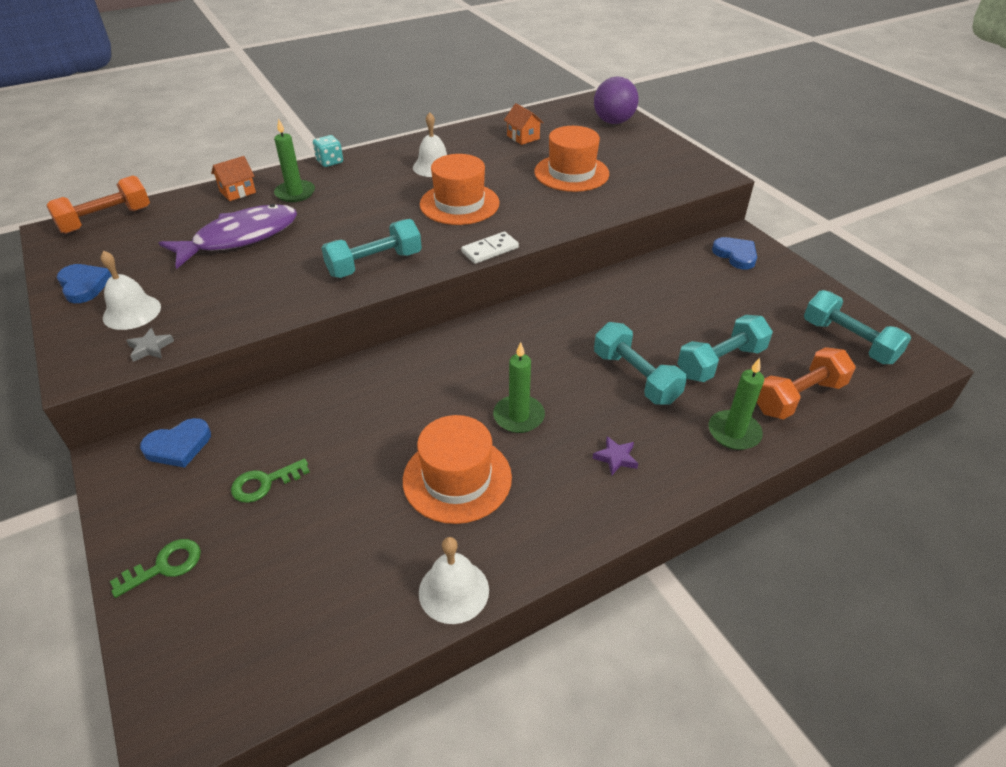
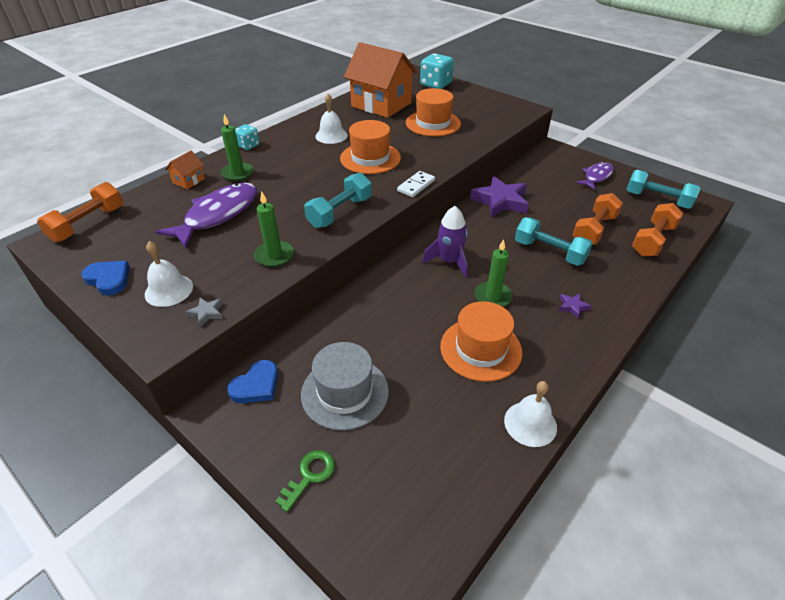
camera: 20 degrees left, 0 degrees up
green key [231,459,310,503] -> grey hat [301,342,389,430]
orange house [504,103,544,145] -> orange house [344,42,418,118], size x2.42
purple ball [594,77,639,124] -> turquoise dice [420,53,454,89]
turquoise dumbbell [677,315,773,382] -> orange dumbbell [573,193,623,245]
green candle [708,358,764,450] -> green candle moved to [254,191,294,267]
blue heart [712,237,757,269] -> none
none -> purple rocket [422,206,468,278]
none -> purple star [470,176,529,218]
none -> purple fish [576,162,614,190]

